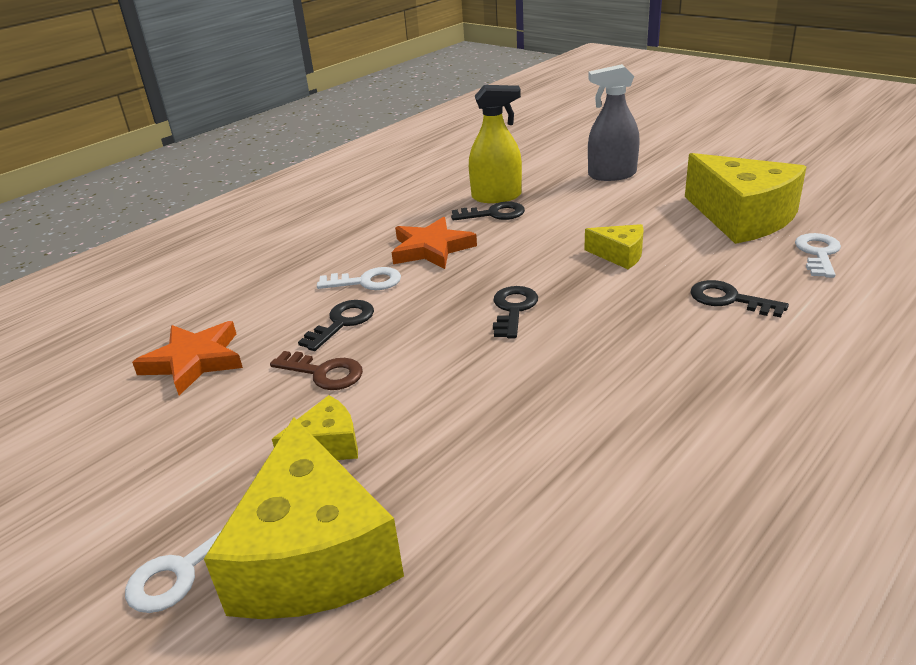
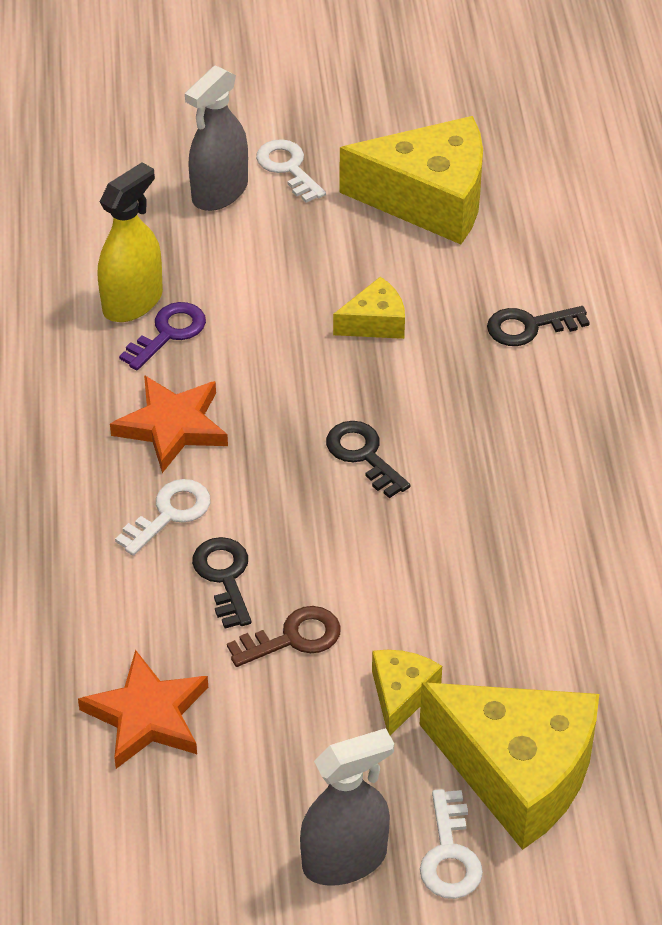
camera: 50 degrees left, 15 degrees up
black key [451,202,525,221] -> purple key [119,302,206,370]
white key [795,233,841,278] -> white key moved to [256,139,326,203]
none -> grey spray bottle [300,728,394,886]

